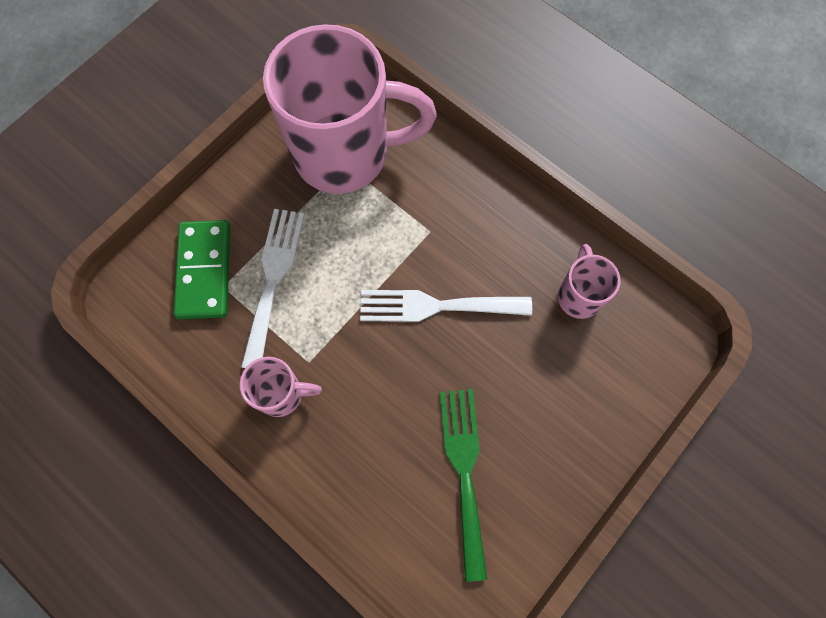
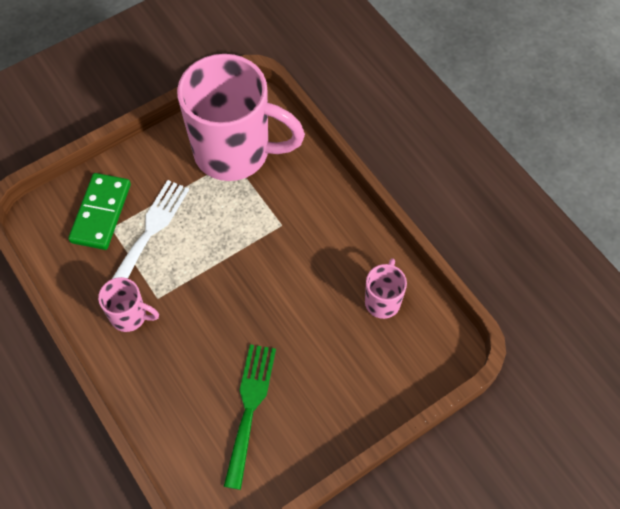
camera: 15 degrees right, 10 degrees down
white fork [360,290,532,322] -> none

